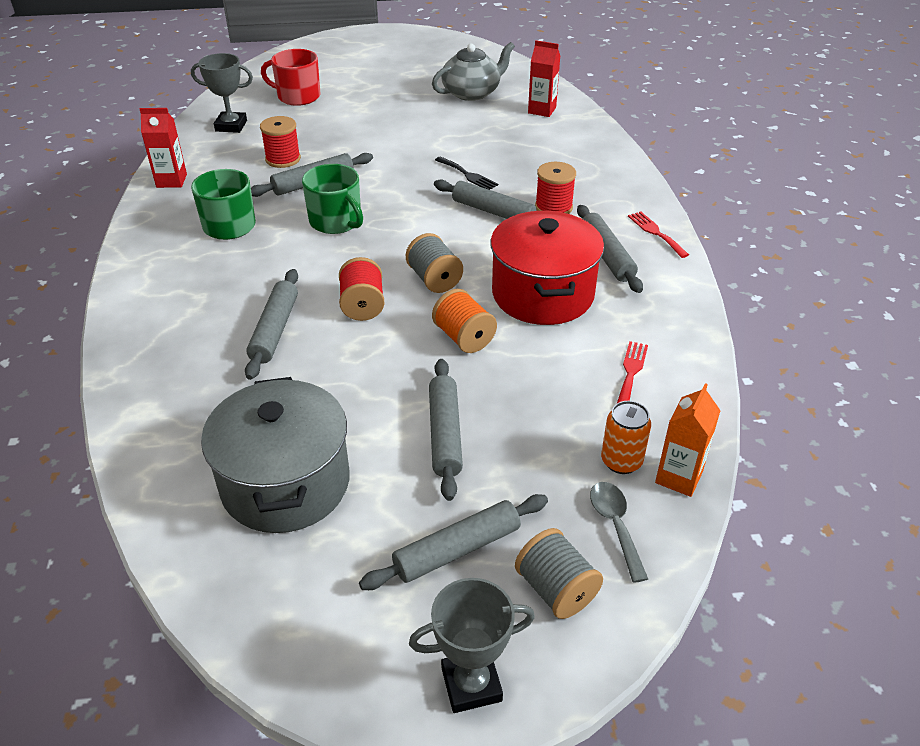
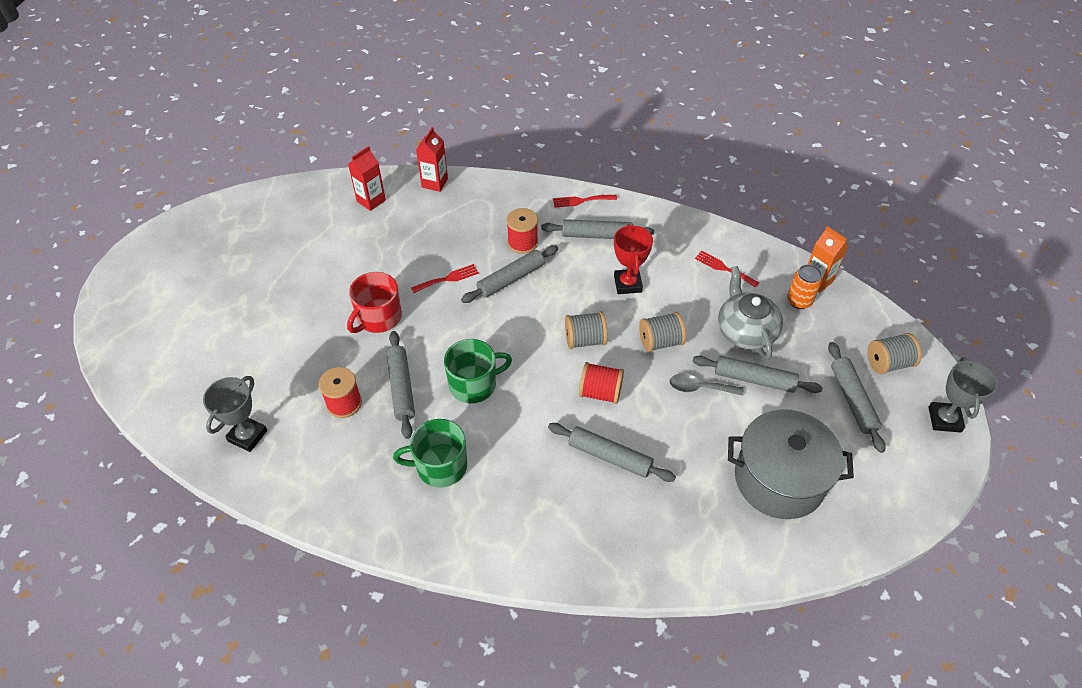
camera: 70 degrees left, 10 degrees up
red carton [140,108,187,188] -> red carton moved to [416,127,448,192]
red mug [261,49,320,106] -> red mug moved to [347,272,402,333]
grey teapot [432,42,515,101] -> grey teapot moved to [718,266,783,360]
orange spool [432,289,497,353] -> grey spool [639,312,686,352]
black fork [435,157,498,190] -> red fork [411,264,479,293]
red pot [490,211,604,325] -> red trophy [614,224,653,294]
grey spoon [590,482,648,583] -> grey spoon moved to [669,374,744,396]

